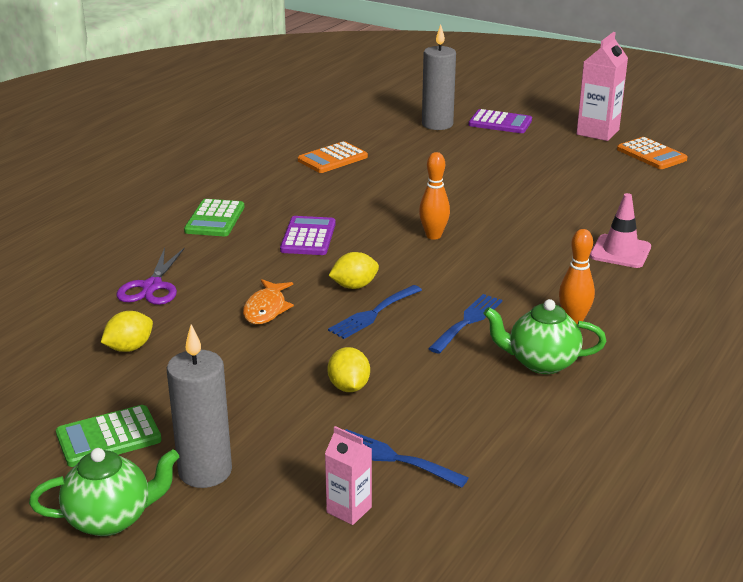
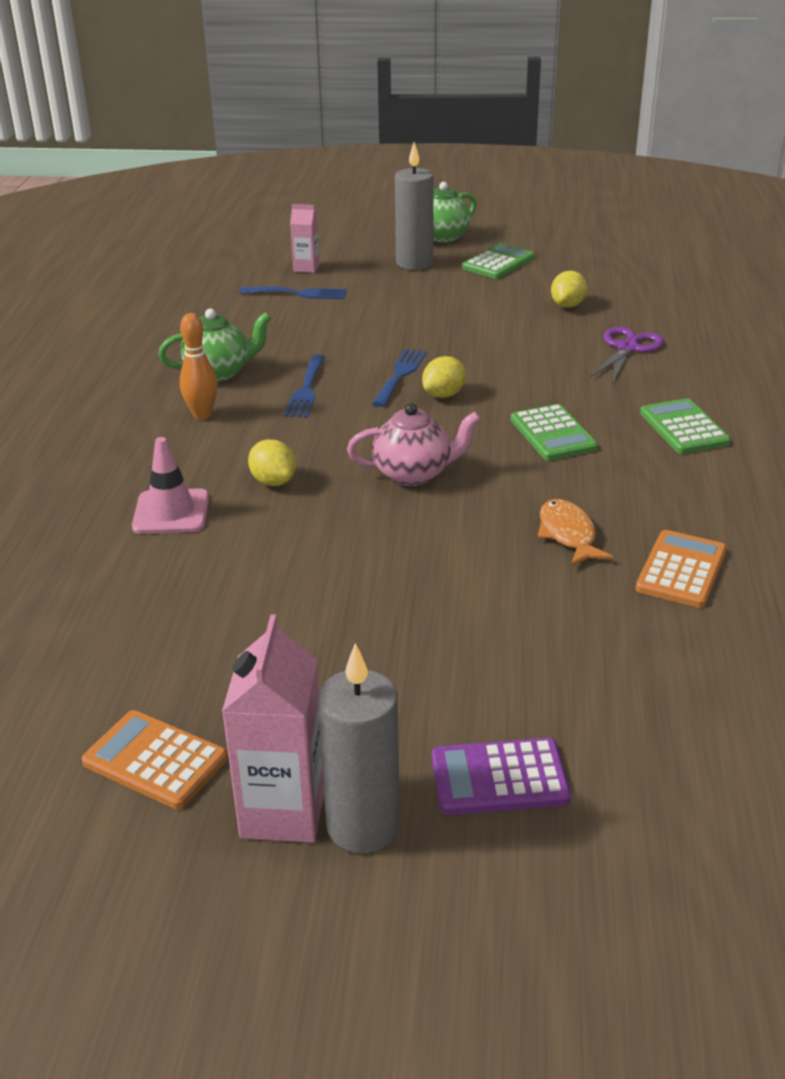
camera: 155 degrees right, 5 degrees up
purple scissors [116,247,185,305] -> purple scissors turned 45 degrees clockwise [590,327,664,382]
orange fish [243,279,294,324] -> orange fish moved to [538,499,614,566]
purple calculator [280,216,336,255] -> green calculator [511,404,598,461]
yellow lemon [328,347,370,392] -> yellow lemon moved to [248,439,296,486]
orange bowling pin [419,152,450,240] -> pink teapot [347,403,481,486]
grey candle [422,25,456,130] -> grey candle moved to [318,643,400,853]

